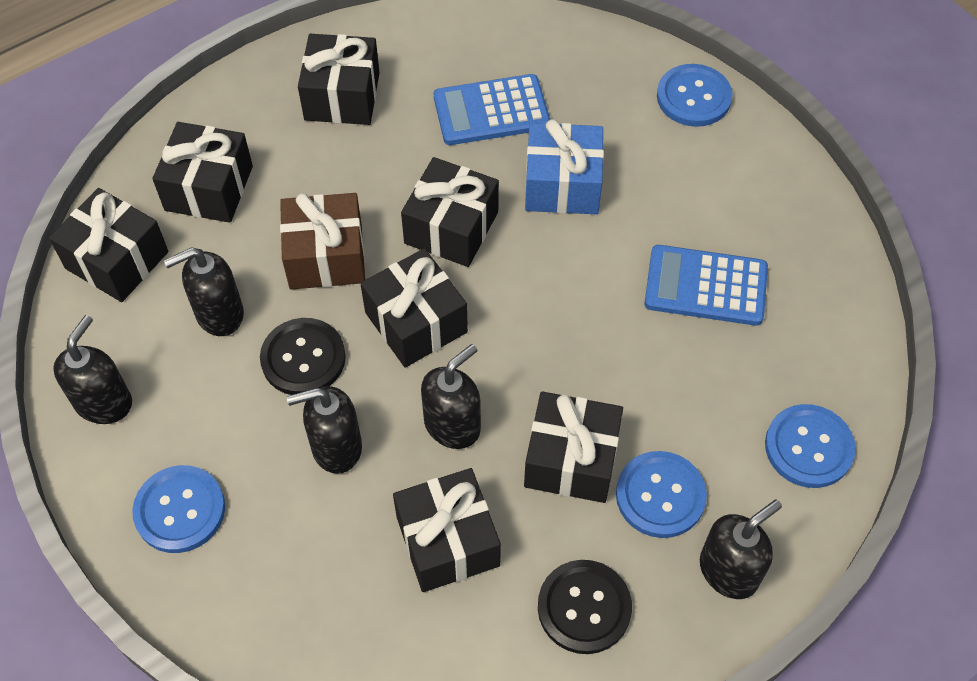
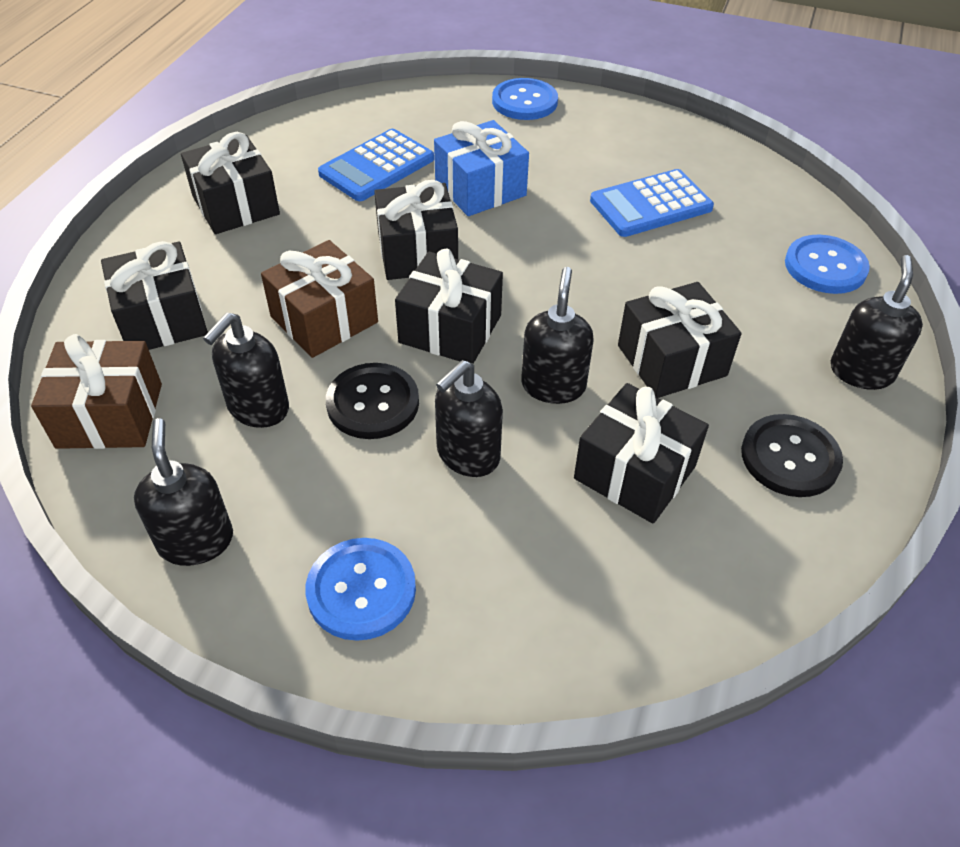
camera: 35 degrees left, 10 degrees down
black gift [49,188,168,302] -> brown gift [31,334,162,449]
blue button [616,451,707,538] -> none

